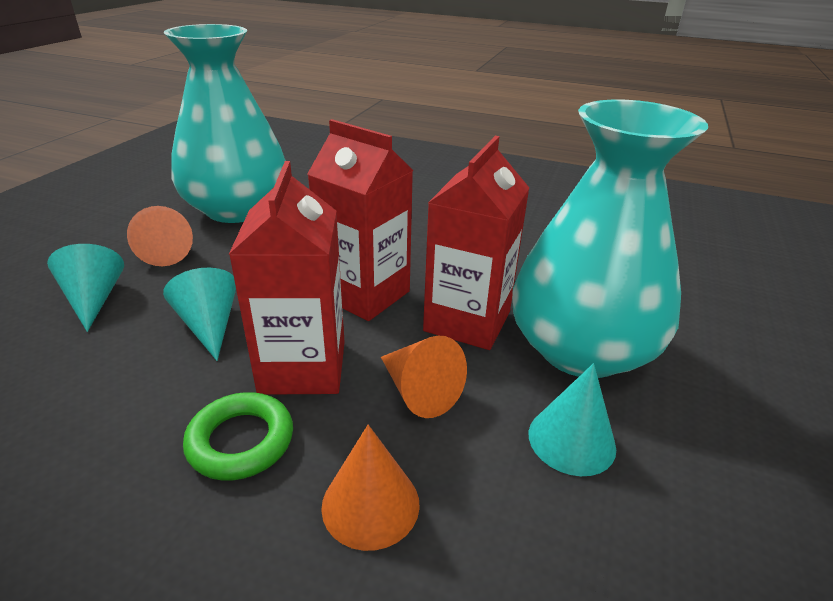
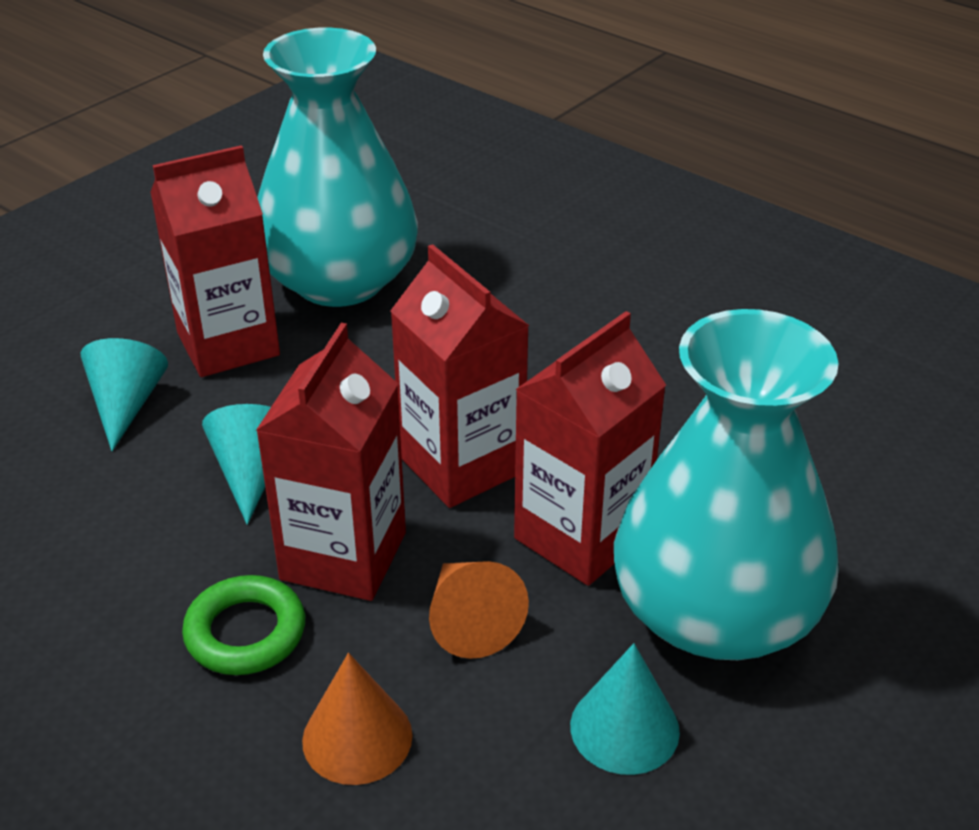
camera: 20 degrees right, 5 degrees up
orange cone [127,206,193,266] -> red carton [150,145,280,377]

